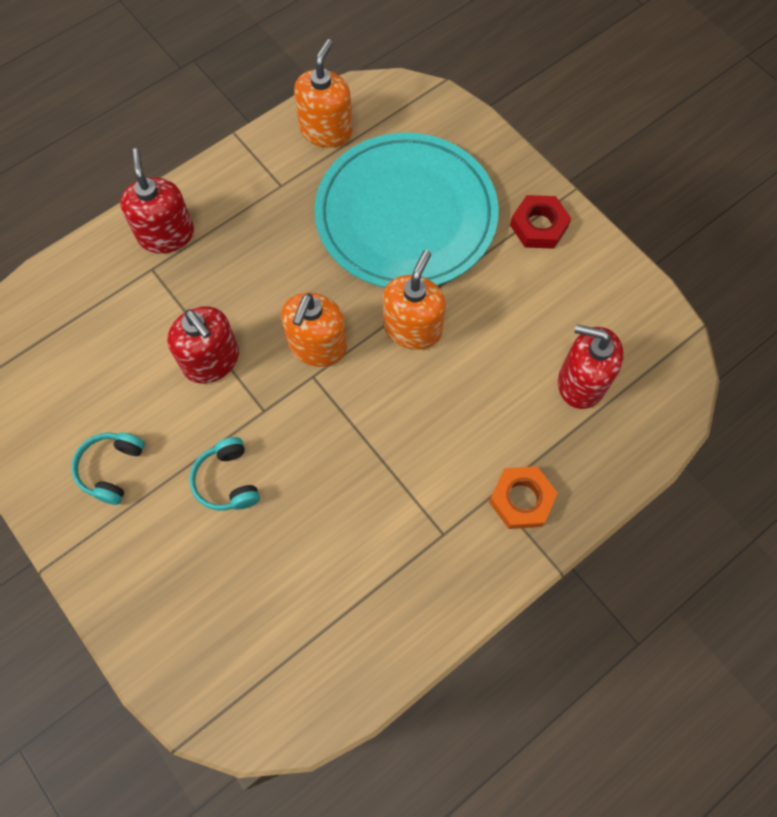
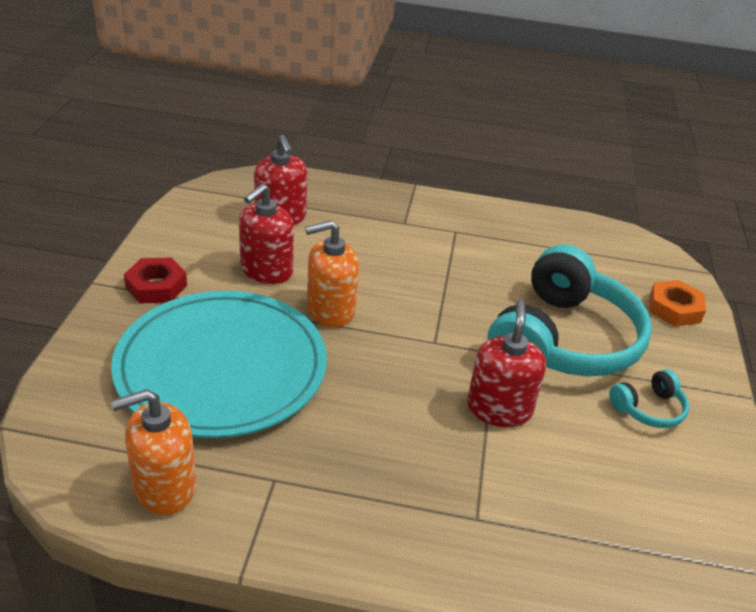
camera: 135 degrees left, 30 degrees down
red soap dispenser [120,148,194,253] -> red soap dispenser moved to [239,184,294,284]
turquoise headphones [189,437,260,511] -> turquoise headphones [487,245,652,376], size x2.39
orange soap dispenser [281,293,347,367] -> none
orange nut [489,466,558,529] -> orange nut moved to [650,280,706,327]

